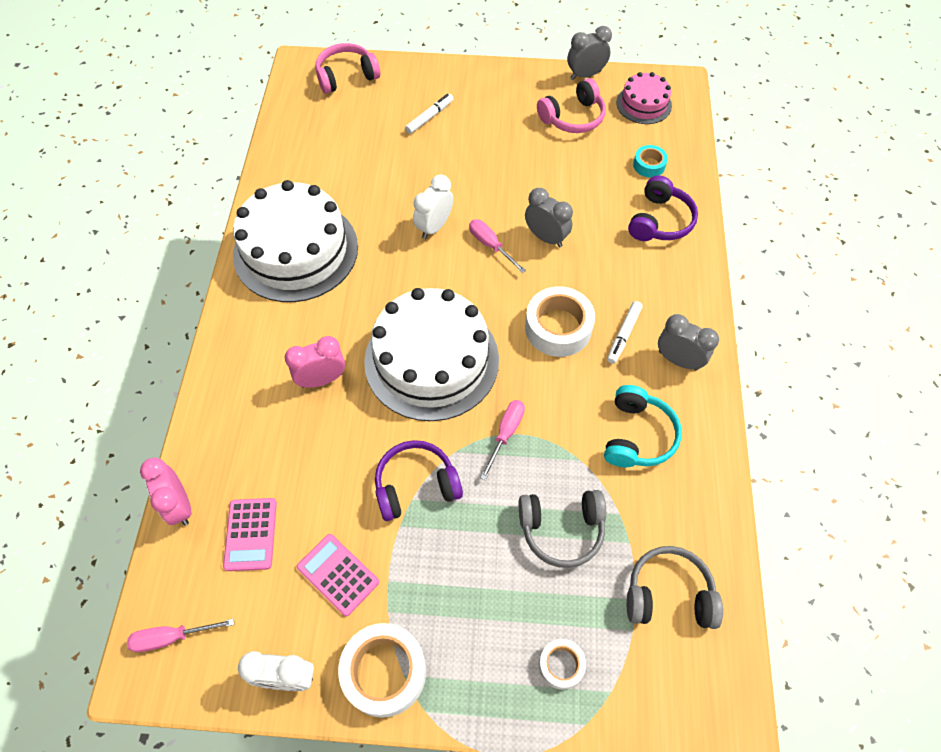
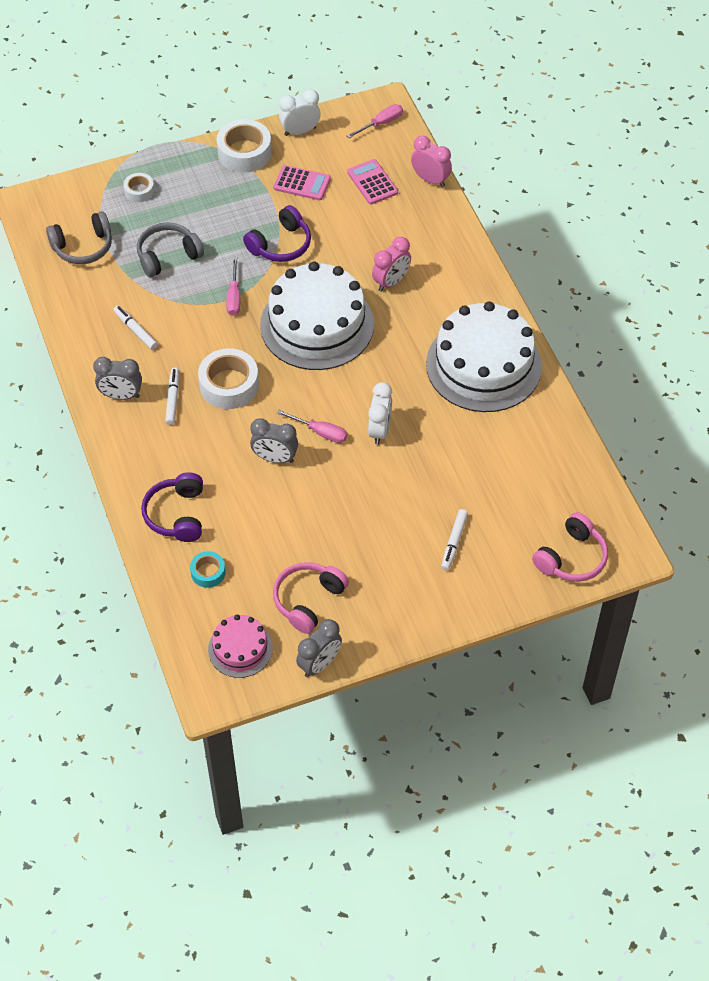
camera: 155 degrees right, 5 degrees down
turquoise headphones [604,385,682,467] -> white marker [113,305,158,350]

